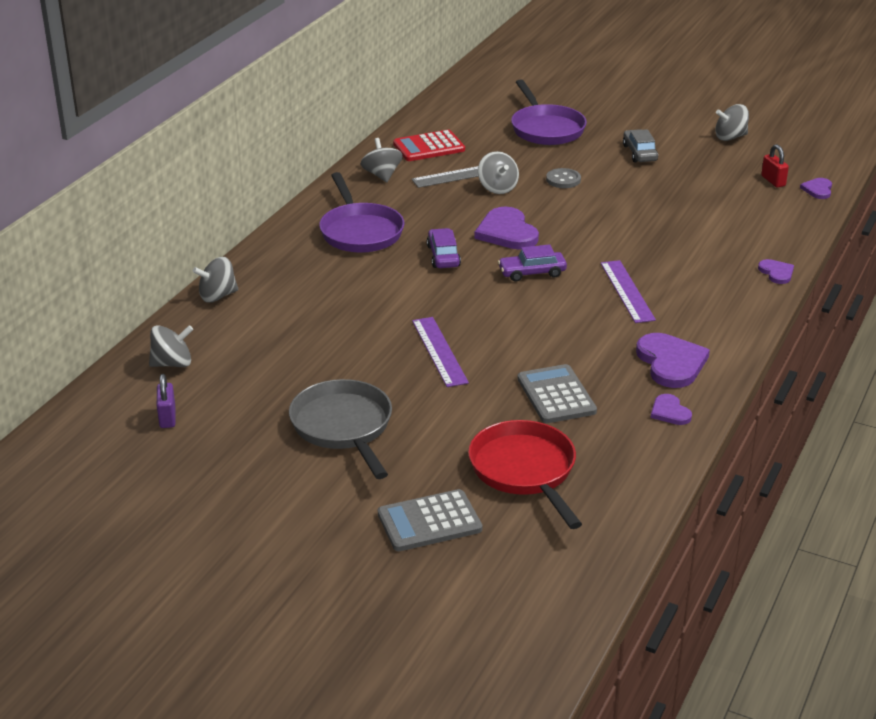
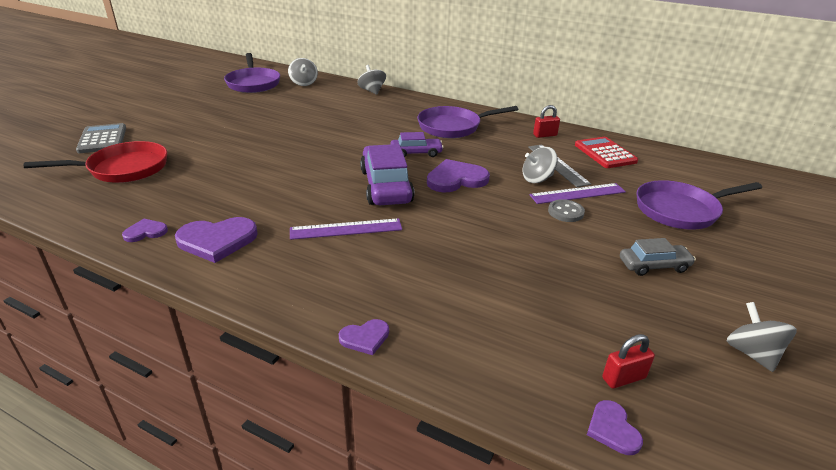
camera: 90 degrees right, 0 degrees up
purple padlock [157,374,175,428] -> purple pan [224,53,280,93]
grey pan [289,379,392,479] -> none
grey spinning top [361,138,403,182] -> red padlock [533,105,560,138]
purple ruler [412,317,469,387] -> purple ruler moved to [529,183,626,204]
purple car [498,244,567,282] -> purple car [360,144,415,205], size x1.78
grey calculator [518,364,597,423] -> none
purple heart [800,178,832,199] -> purple heart turned 120 degrees counterclockwise [587,400,643,455]

